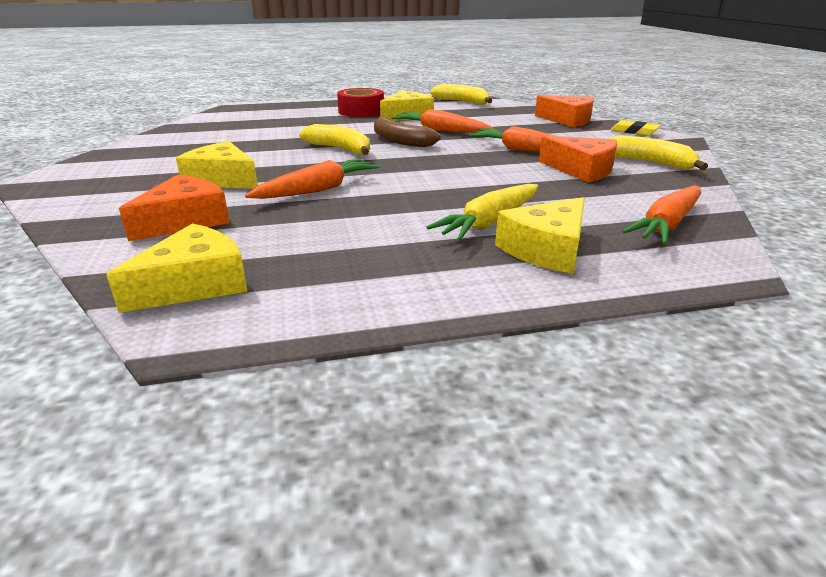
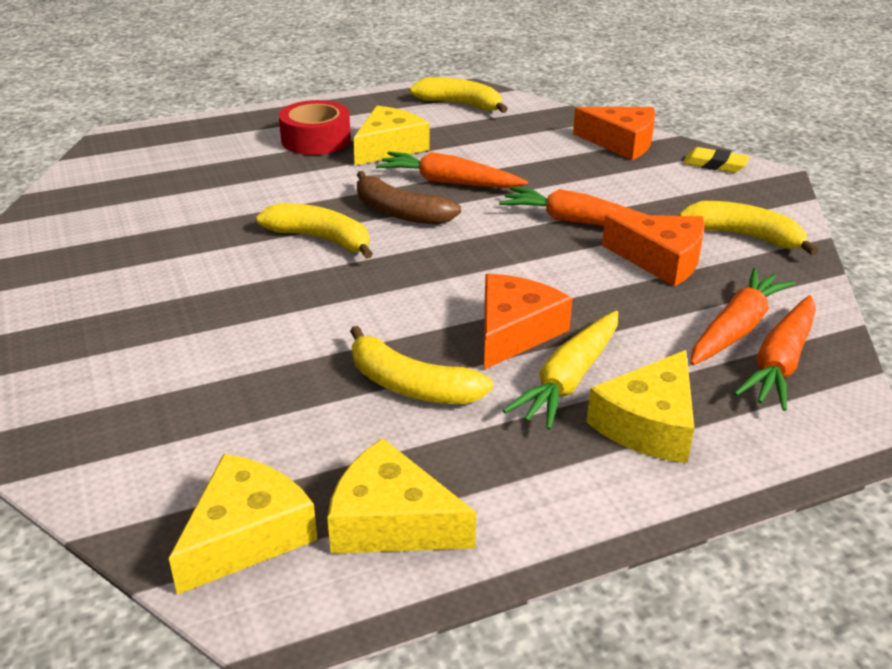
camera: 10 degrees left, 5 degrees up
orange cheese [119,175,230,241] -> orange cheese moved to [484,274,573,370]
yellow cheese [176,141,258,189] -> yellow cheese moved to [327,439,476,554]
orange carrot [245,159,380,199] -> orange carrot moved to [690,268,795,365]
none -> yellow banana [350,326,493,404]

